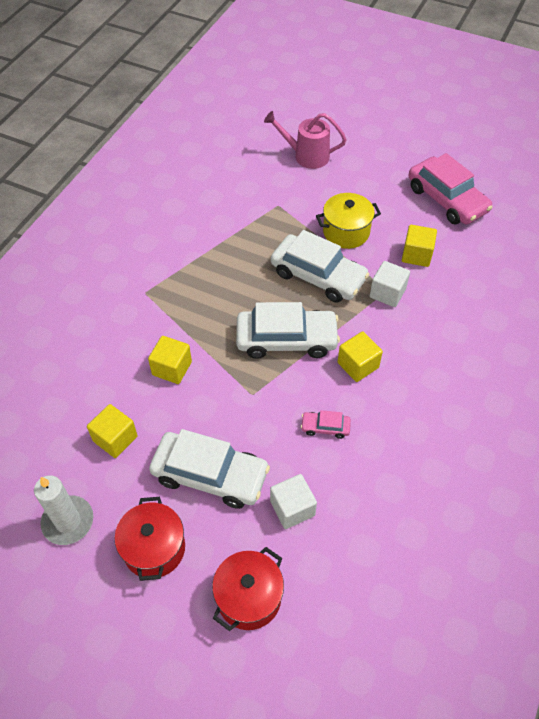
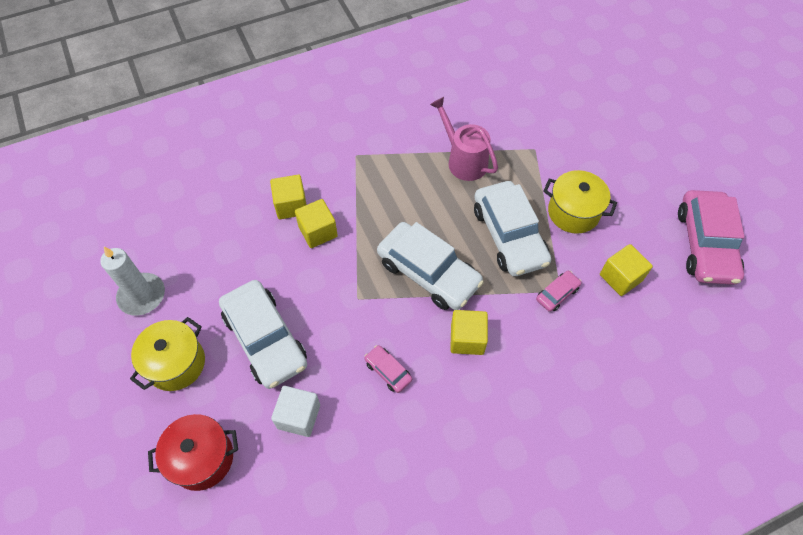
camera: 40 degrees right, 5 degrees up
yellow cube [87,404,138,458] -> yellow cube moved to [270,175,307,219]
red pot [115,497,185,581] -> yellow pot [130,317,205,391]
pink watering can [264,111,347,169] -> pink watering can moved to [430,97,498,181]
white cube [370,261,410,307] -> pink car [536,271,582,312]

